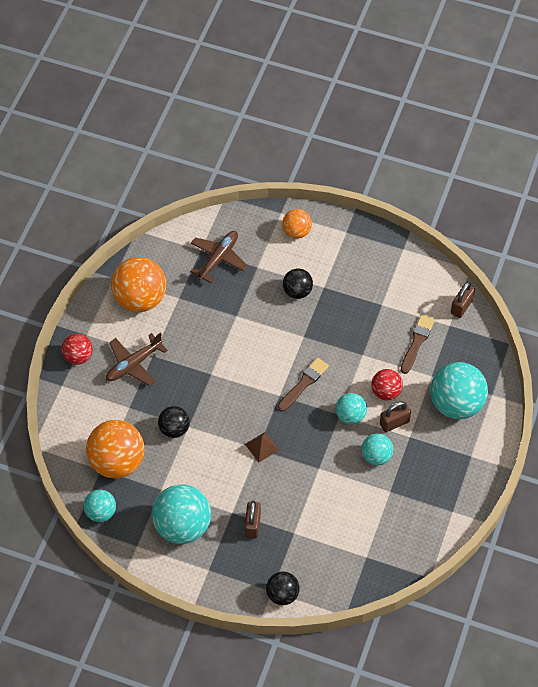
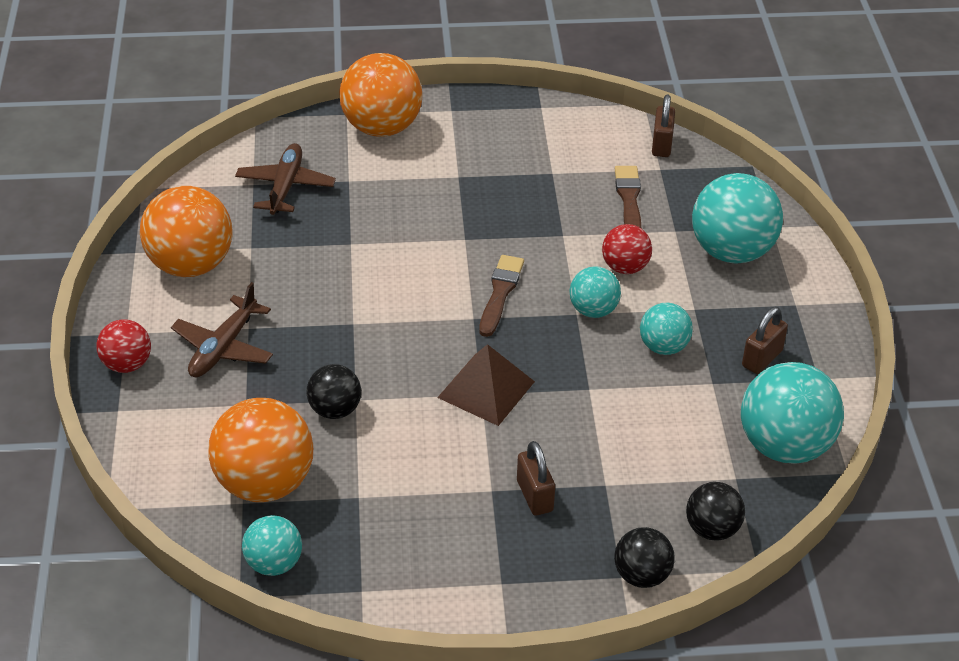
camera: 25 degrees left, 15 degrees down
turquoise ball [152,484,211,544] -> turquoise ball moved to [741,362,844,464]
brown pyramid [245,432,279,462] -> brown pyramid [437,344,535,426], size x1.69
orange ball [282,209,312,239] -> orange ball [339,53,422,137], size x1.81
black ball [283,268,313,299] -> black ball moved to [686,482,745,541]
brown padlock [380,401,411,432] -> brown padlock moved to [742,307,788,374]

